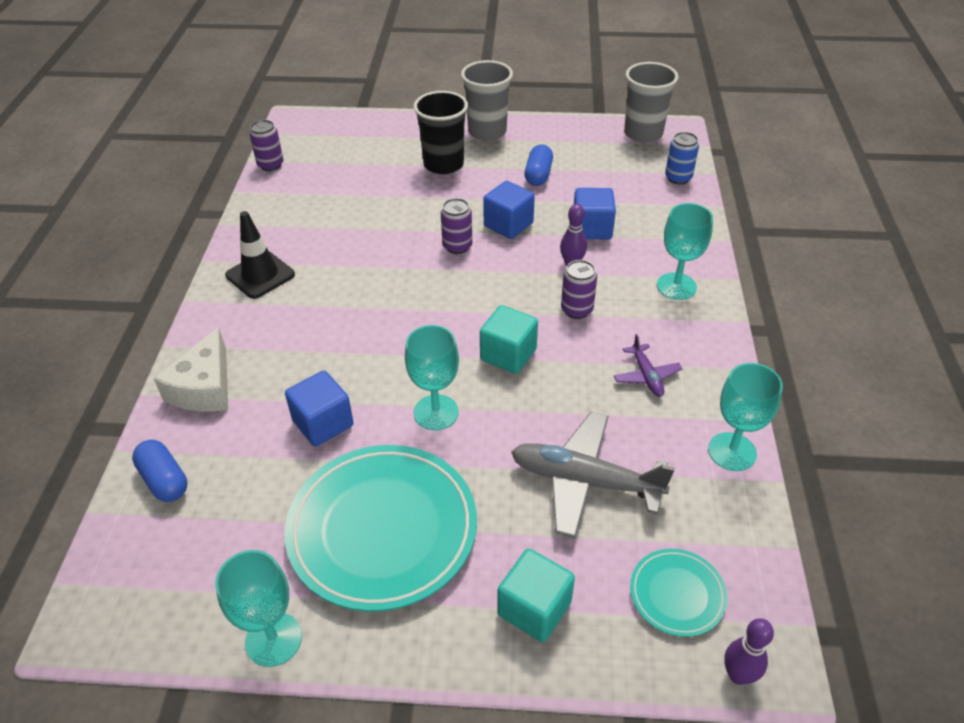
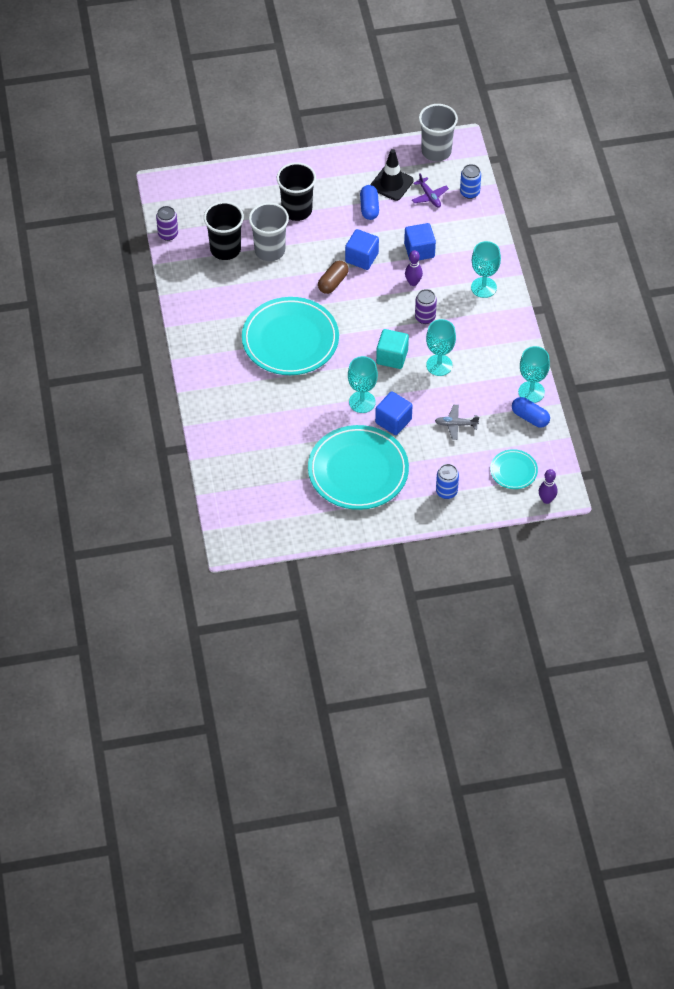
camera: 15 degrees left, 10 degrees up
blue capsule [132,440,187,502] -> blue capsule moved to [512,397,550,428]
white cheese [154,327,228,411] -> none
turquoise goblet [215,550,302,667] -> turquoise goblet moved to [426,319,456,376]
black traffic cone [225,211,295,299] -> black traffic cone moved to [370,149,414,201]
blue cube [285,370,354,446] -> blue cube moved to [375,391,413,435]
purple can [441,198,472,254] -> brown capsule [318,261,349,294]
grey cup [461,60,513,141] -> grey cup moved to [249,203,289,261]
turquoise cube [497,548,575,642] -> blue can [436,464,459,499]
grey plane [511,412,675,538] -> grey plane [435,405,479,440], size x0.51
purple plane [614,334,683,397] -> purple plane moved to [412,173,449,207]
none -> black cup [204,201,244,260]
none -> turquoise plate [242,297,339,375]

